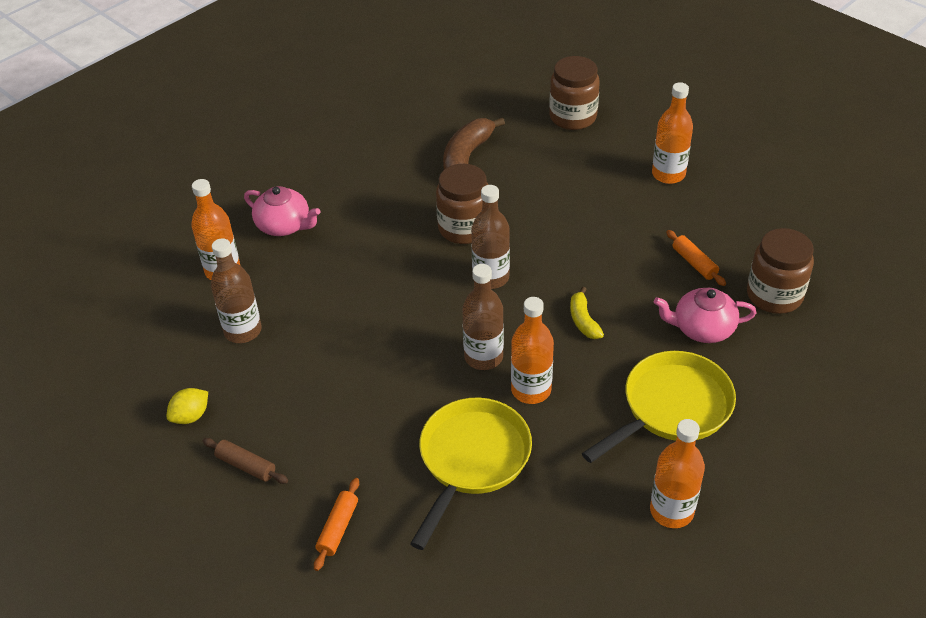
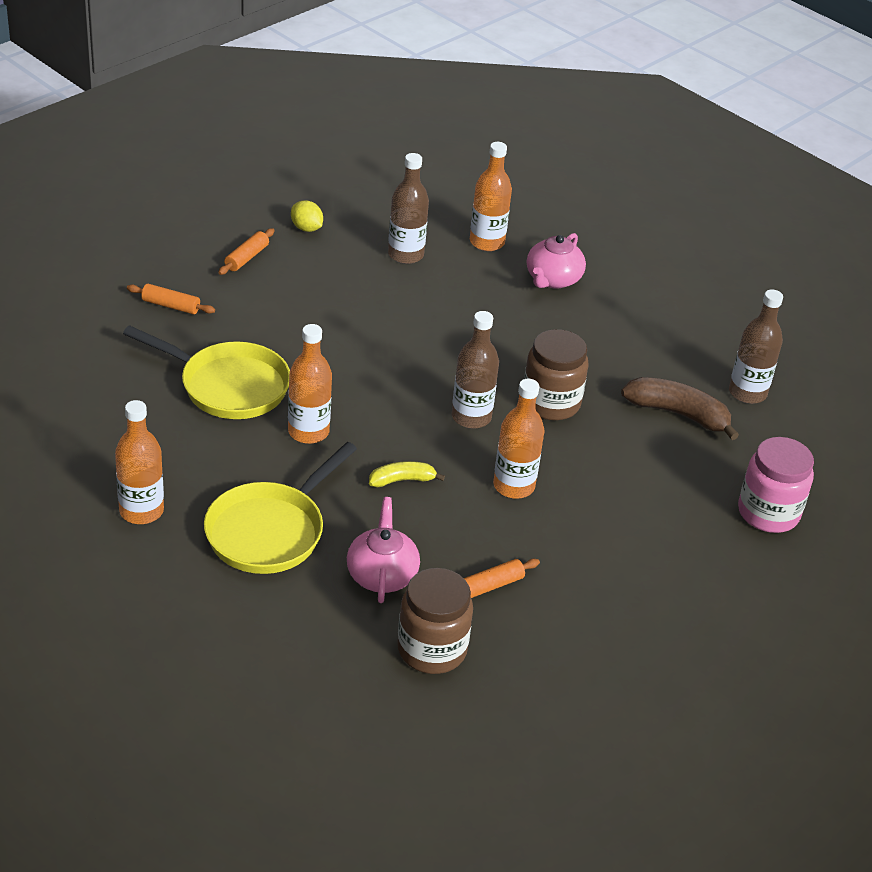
camera: 85 degrees right, 5 degrees down
brown rolling pin [203,438,288,484] -> orange rolling pin [218,228,274,275]
brown bottle [462,264,504,370] -> brown bottle moved to [729,289,783,404]
brown jar [549,56,600,130] -> pink jar [738,437,814,533]
yellow pan [582,351,736,463] -> yellow pan turned 75 degrees clockwise [204,442,357,574]
orange bottle [652,82,693,184] -> orange bottle moved to [493,379,544,499]

